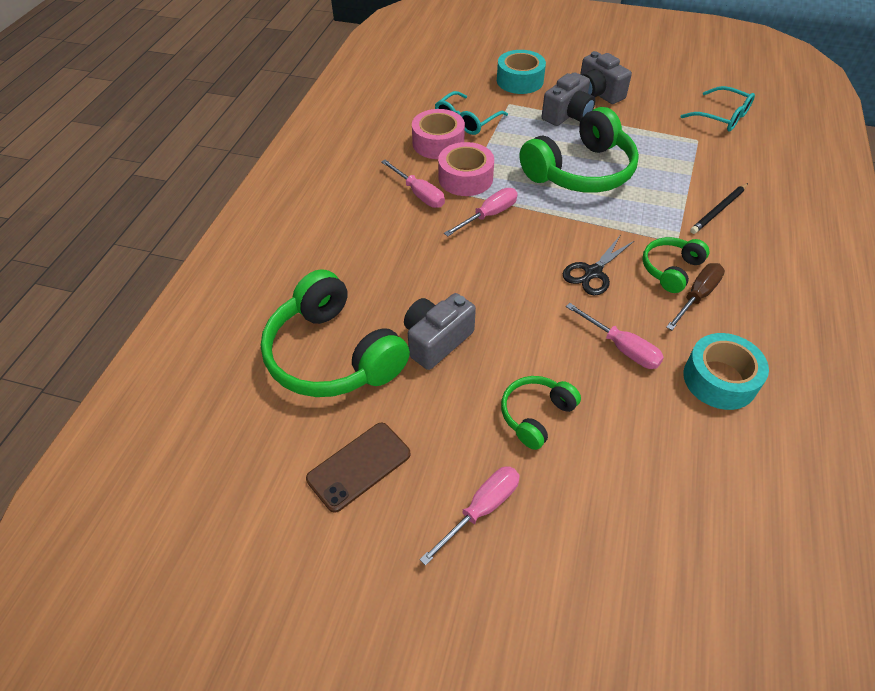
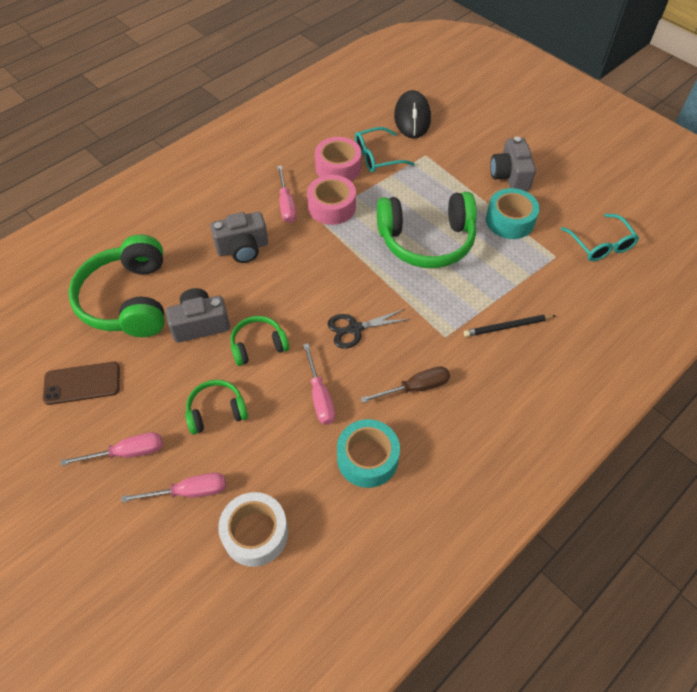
camera: 30 degrees right, 5 degrees up
pink screwdriver [444,188,518,237] -> pink screwdriver moved to [122,473,226,502]
turquoise tape [497,50,546,94] -> turquoise tape moved to [486,188,540,239]
grey camera [542,72,595,126] -> grey camera moved to [210,212,268,263]
green headphones [642,237,709,293] -> green headphones moved to [230,316,289,366]
none -> white tape [218,492,288,567]
none -> black mouse [394,90,431,139]

